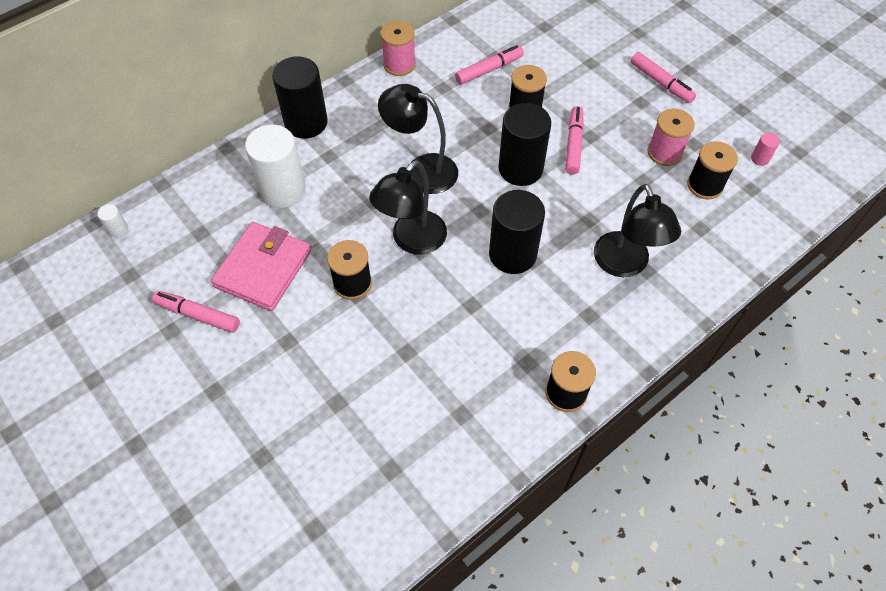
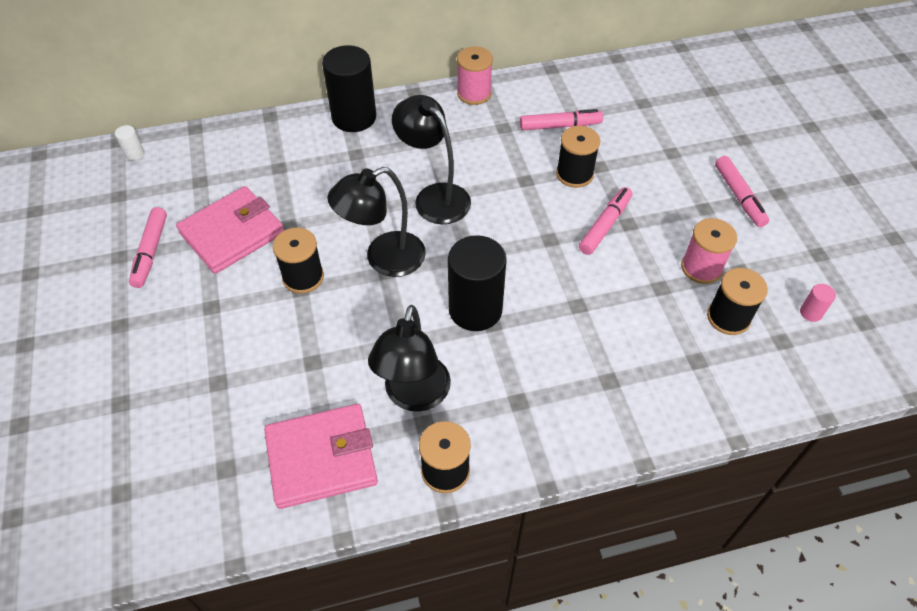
camera: 25 degrees right, 5 degrees down
pink marker [152,291,240,333] -> pink marker turned 135 degrees counterclockwise [129,207,167,288]
white cylinder [245,125,306,208] -> none
black cylinder [498,103,551,186] -> none
black lamp [594,184,681,277] -> black lamp moved to [368,305,451,412]
none -> pink wallet [264,404,378,509]

